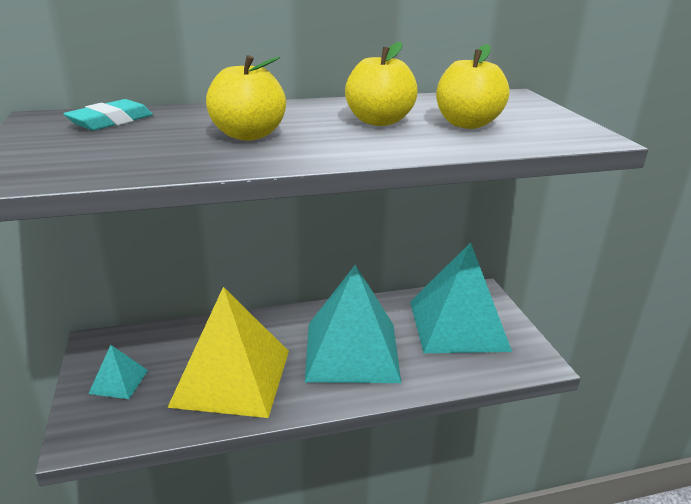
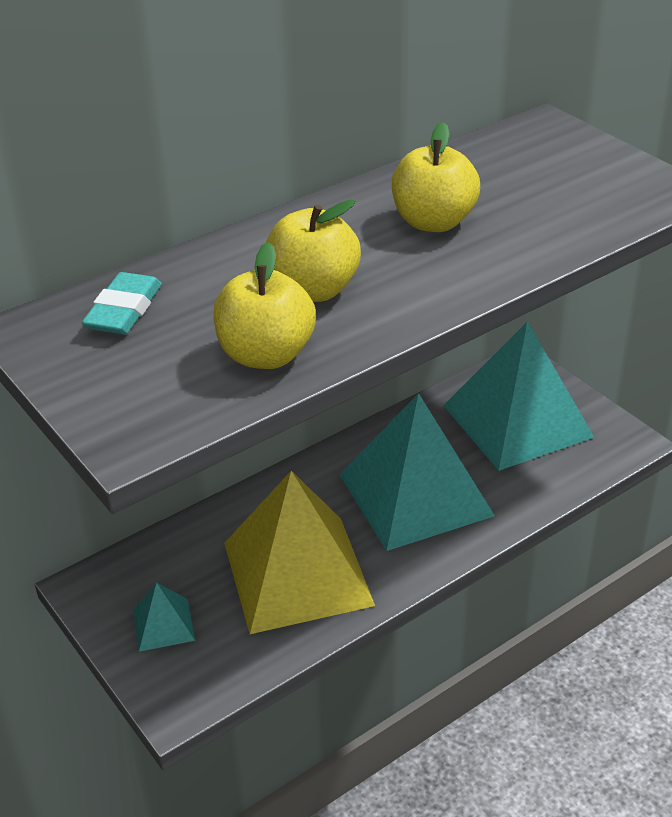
camera: 20 degrees left, 10 degrees up
yellow apple [436,44,510,129] -> yellow apple moved to [213,242,316,369]

